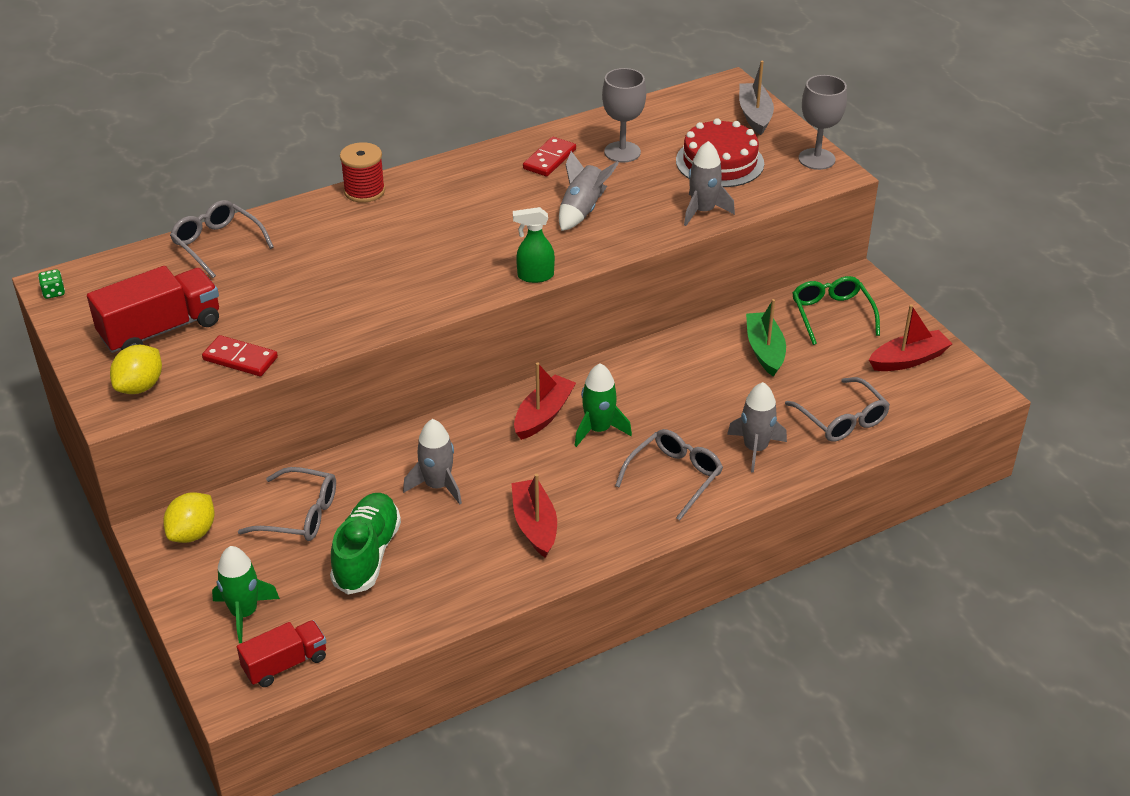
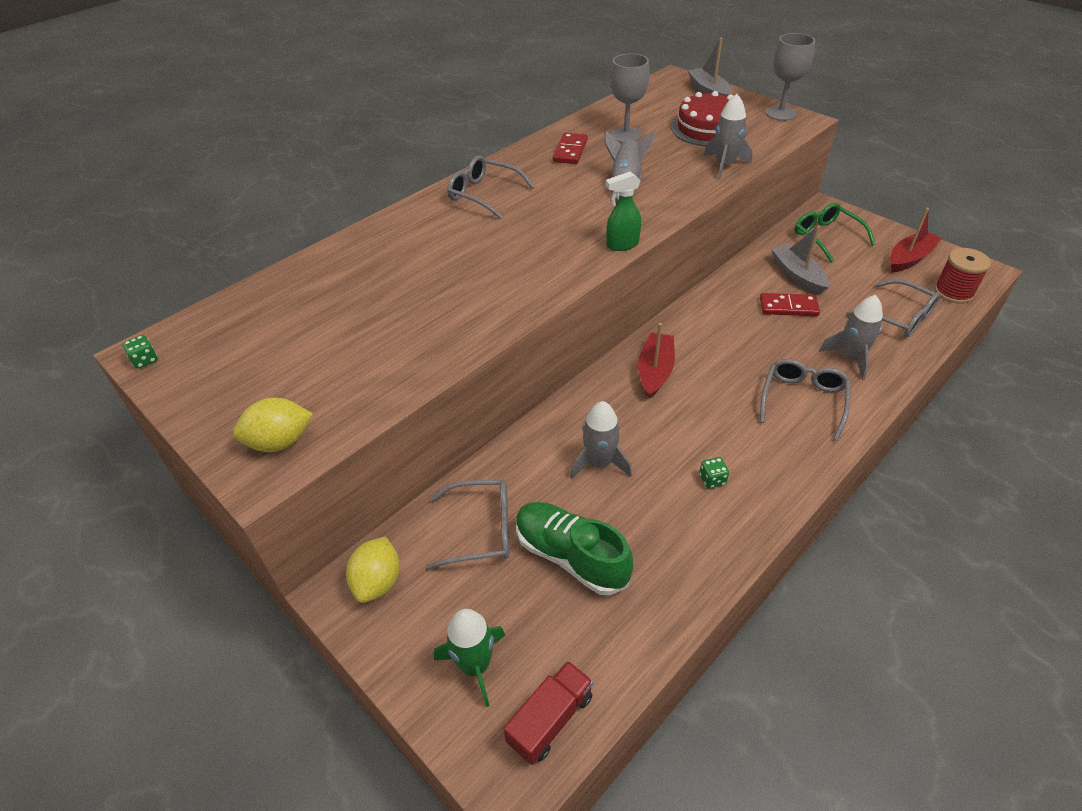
camera: 15 degrees left, 5 degrees up
red truck [87,266,219,353] -> none
yellow lemon [110,345,162,394] -> yellow lemon turned 60 degrees clockwise [233,398,313,452]
grey glasses [170,200,274,278] -> grey glasses moved to [447,155,535,219]
red domino [202,335,278,376] -> red domino moved to [760,293,820,316]
green shoe [330,493,401,595] -> green shoe turned 45 degrees counterclockwise [516,502,633,595]
red spool [340,142,385,203] -> red spool moved to [934,248,991,304]
red boat [511,474,557,558] -> green dice [699,457,729,488]
green rocket [575,363,632,447] -> none
green boat [746,299,786,377] -> grey boat [771,226,829,295]

